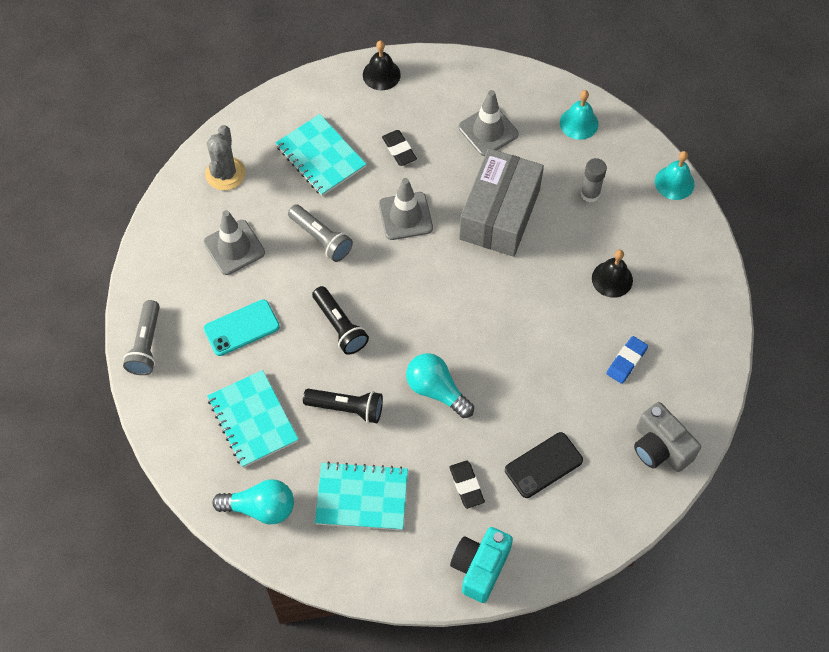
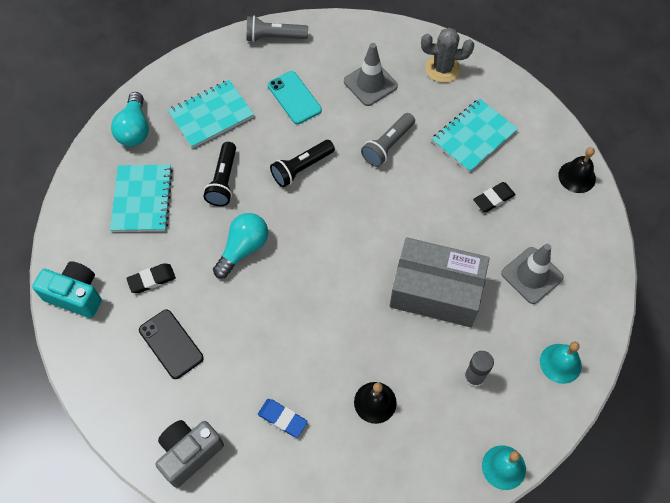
camera: 85 degrees right, 0 degrees up
grey traffic cone [379,178,433,240] -> none

